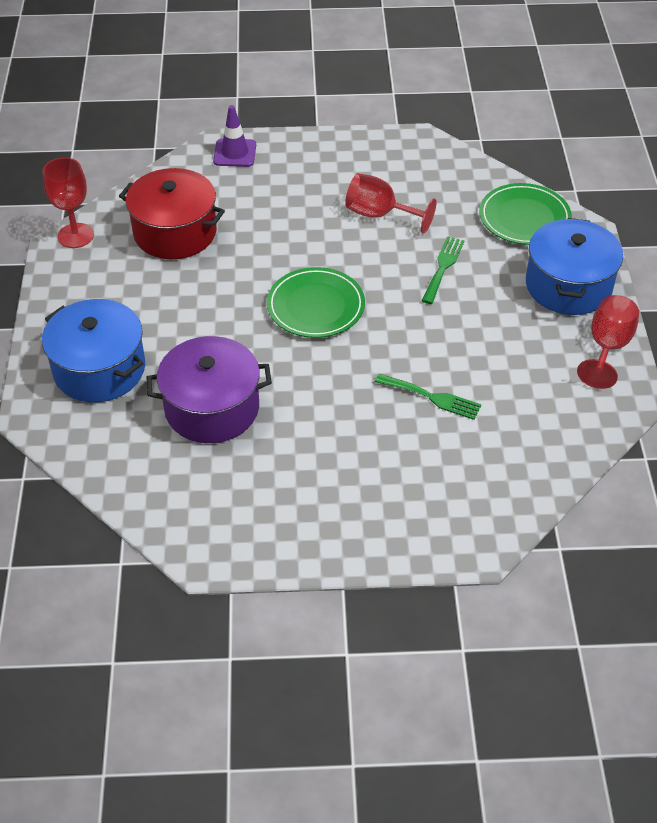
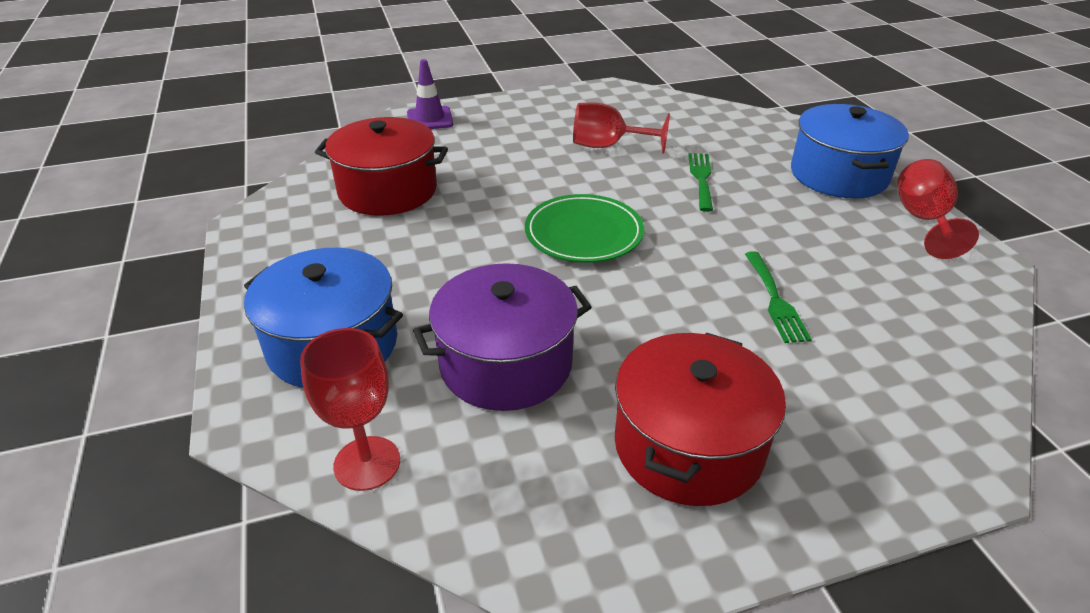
camera: 15 degrees left, 10 degrees down
red goblet [43,157,94,248] -> red goblet moved to [300,328,400,491]
green fork [375,374,481,420] -> green fork turned 75 degrees clockwise [745,251,812,343]
green plate [479,183,572,245] -> none
none -> red pot [615,332,786,506]

